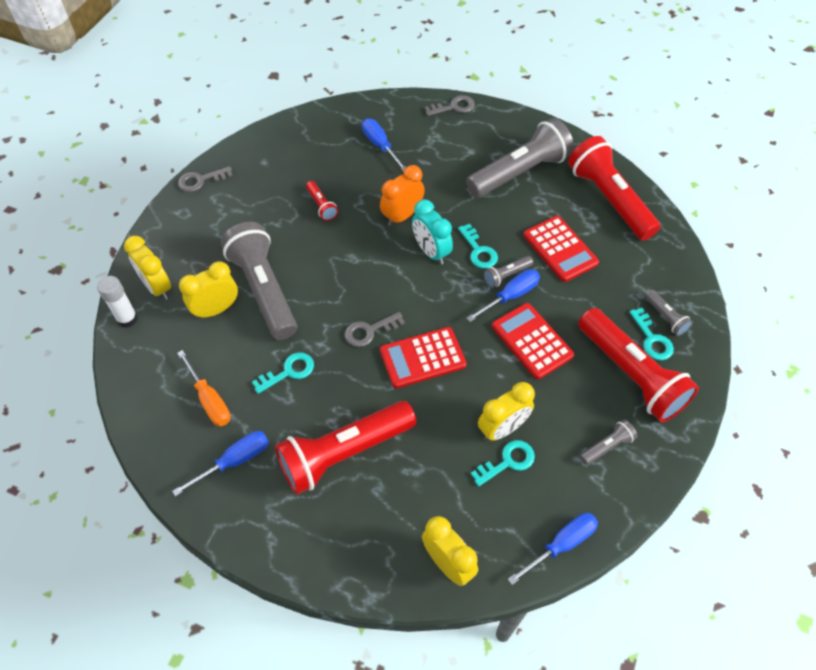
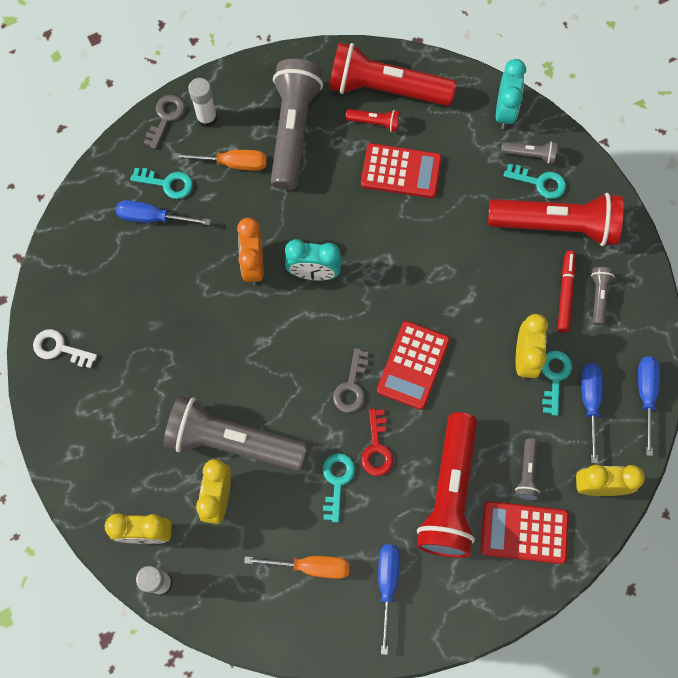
camera: 50 degrees left, 15 degrees up
grey key [178,166,233,192] -> none
red flashlight [306,181,338,221] -> red flashlight moved to [346,109,400,132]
turquoise key [458,224,498,269] -> turquoise key moved to [130,168,193,199]
blue screwdriver [466,269,540,322] -> blue screwdriver moved to [581,363,603,463]
grey flashlight [483,256,533,288] -> grey flashlight moved to [515,438,540,500]
red calculator [492,303,574,379] -> red calculator moved to [481,501,569,564]
none -> white key [33,329,97,368]
none -> orange screwdriver [174,150,267,171]
none -> white glue stick [188,78,217,128]
none -> red key [361,409,394,476]
none -> turquoise clock [496,59,526,129]
none -> red marker [558,251,576,333]

